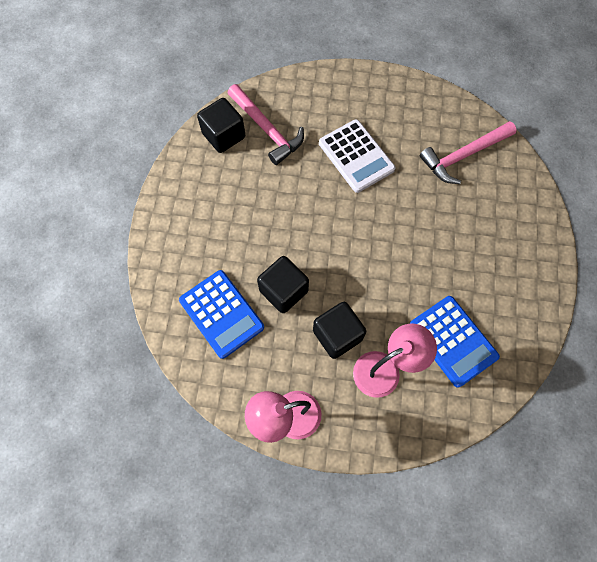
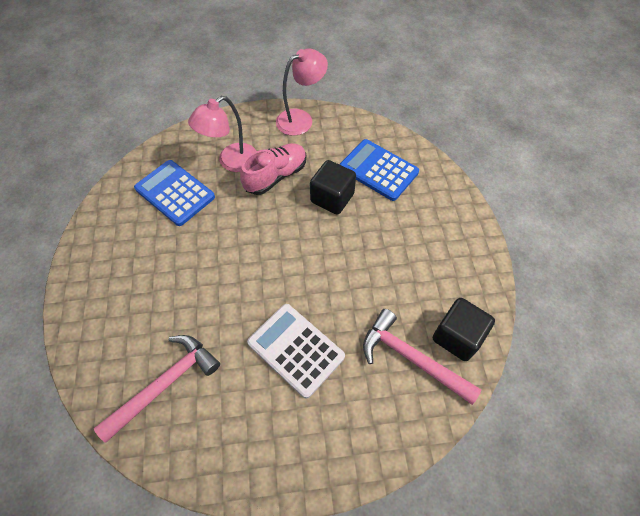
camera: 165 degrees right, 10 degrees down
black cube [313,302,366,359] -> pink shoe [240,143,306,195]

